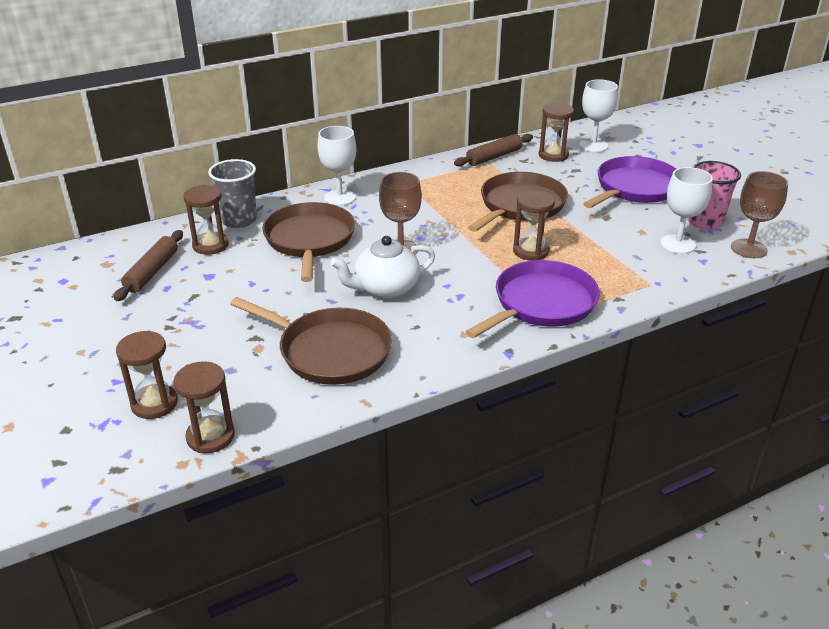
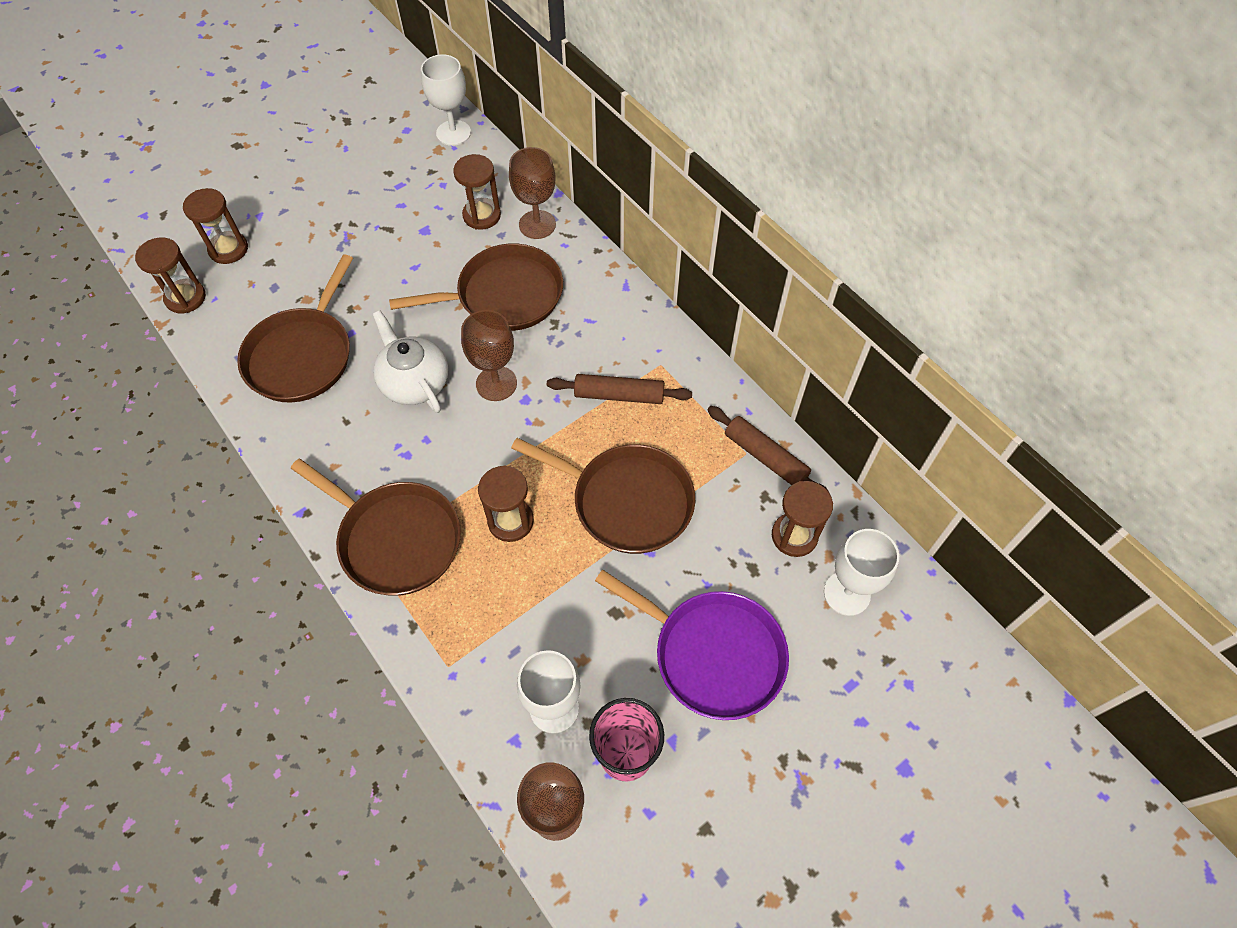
camera: 80 degrees right, 25 degrees up
brown rolling pin [114,230,183,301] -> brown rolling pin moved to [547,374,692,404]
grey cup [208,159,257,228] -> brown goblet [509,147,556,239]
white goblet [318,126,357,206] -> white goblet moved to [421,54,471,146]
purple pan [465,260,600,338] -> brown pan [291,459,461,595]

